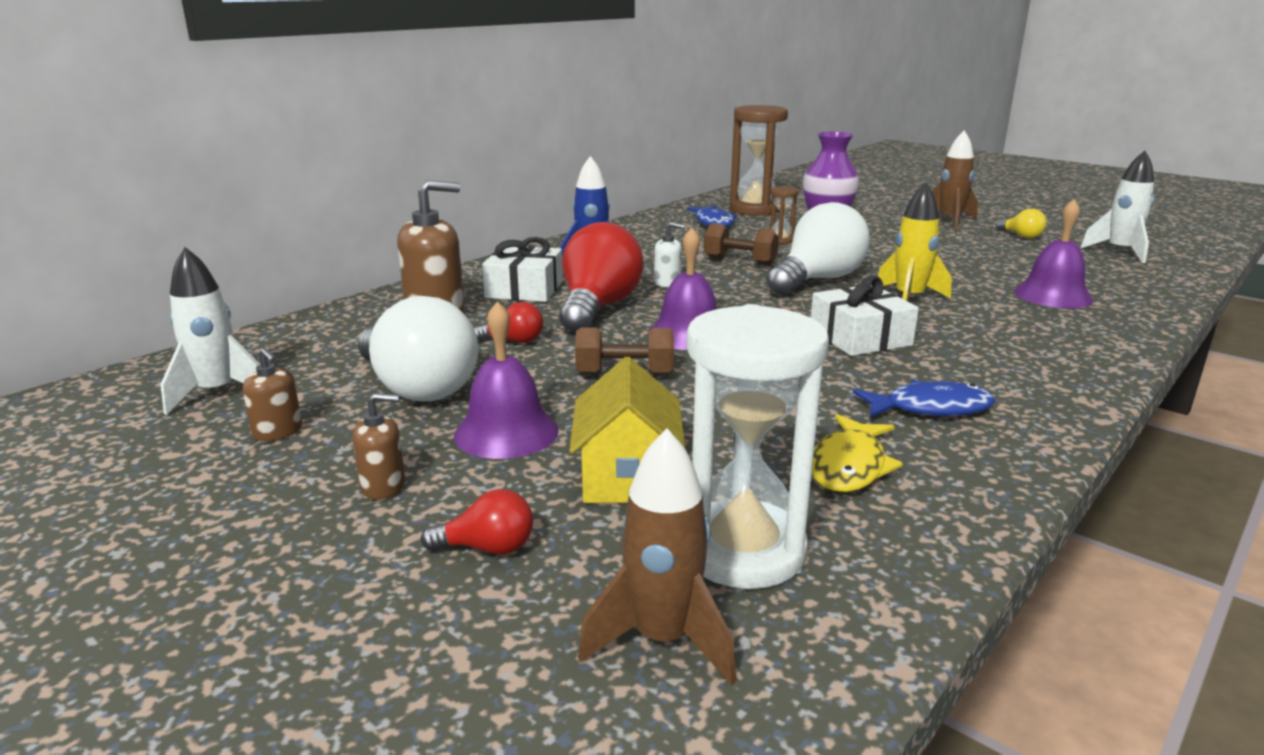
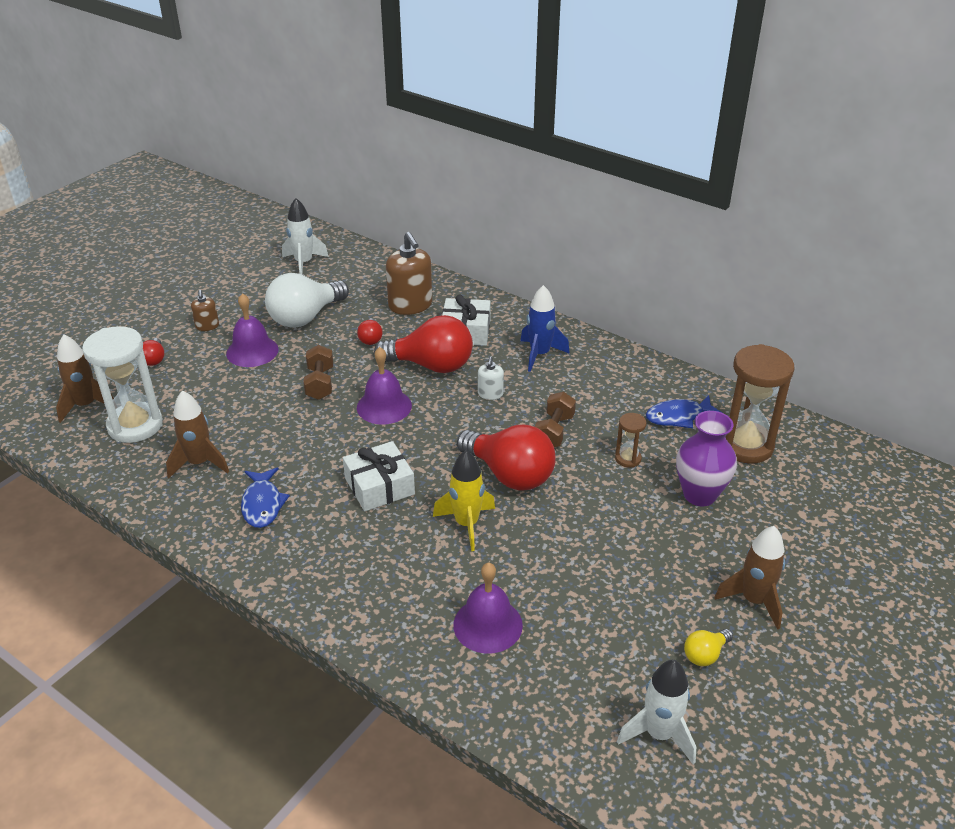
camera: 85 degrees right, 15 degrees up
brown soap dispenser [243,348,302,441] -> none
yellow house [569,357,686,503] -> none
white light bulb [767,202,870,295] -> red light bulb [457,425,556,491]
yellow fish [812,414,903,492] -> brown rocket [166,390,229,478]

